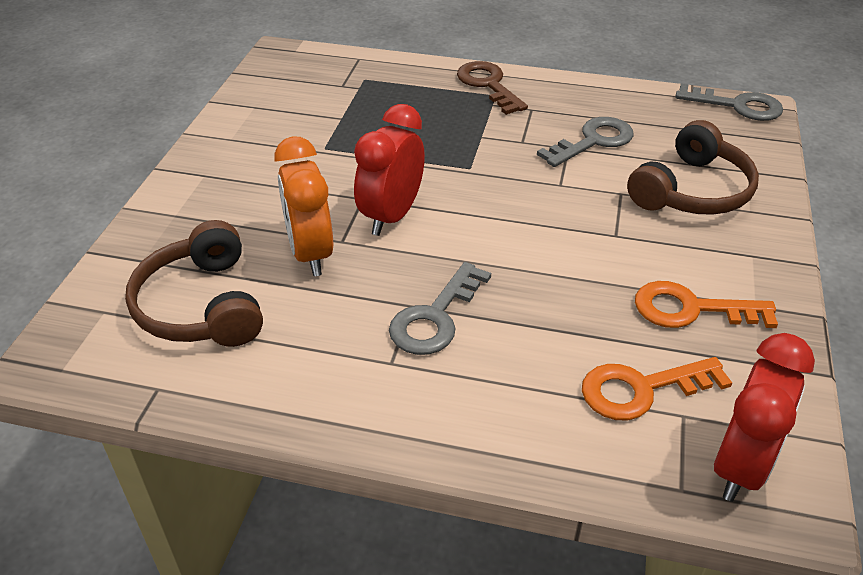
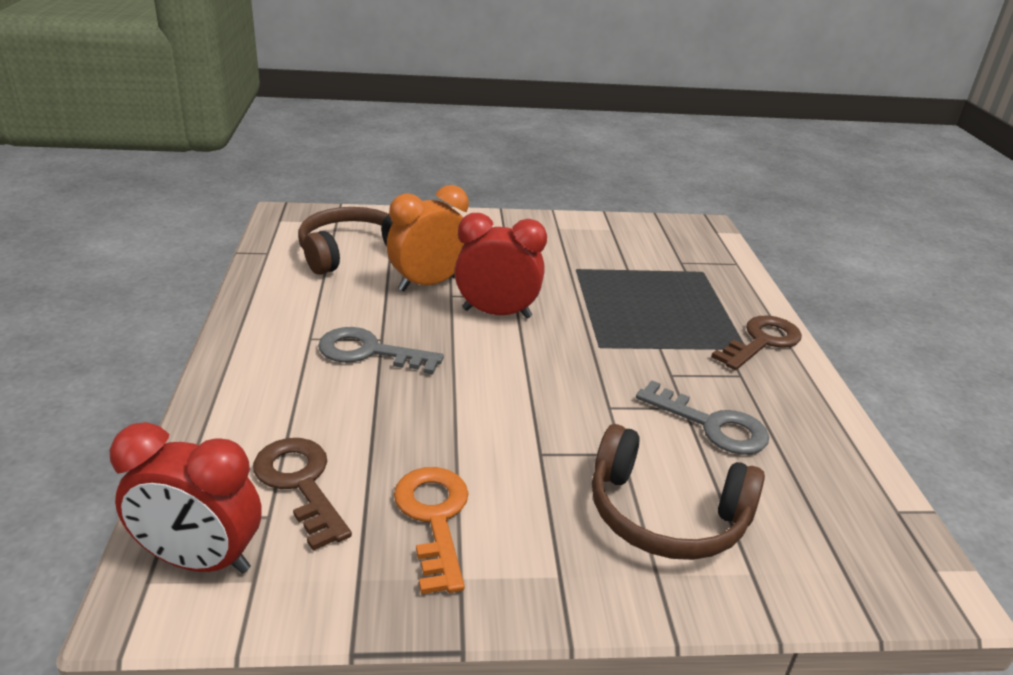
camera: 70 degrees right, 10 degrees down
orange key [582,357,732,420] -> brown key [253,438,352,551]
grey key [676,83,783,121] -> none

